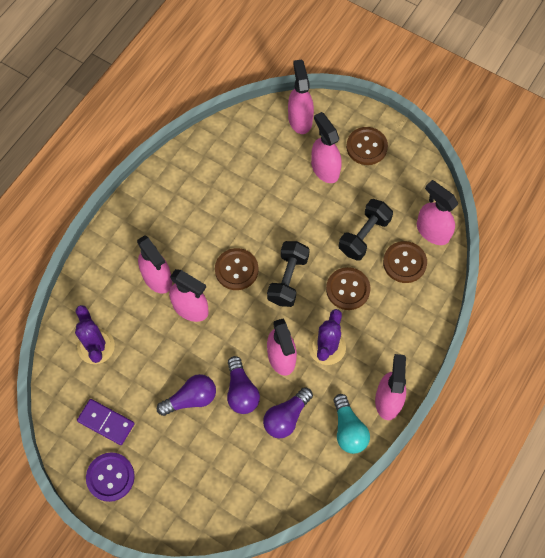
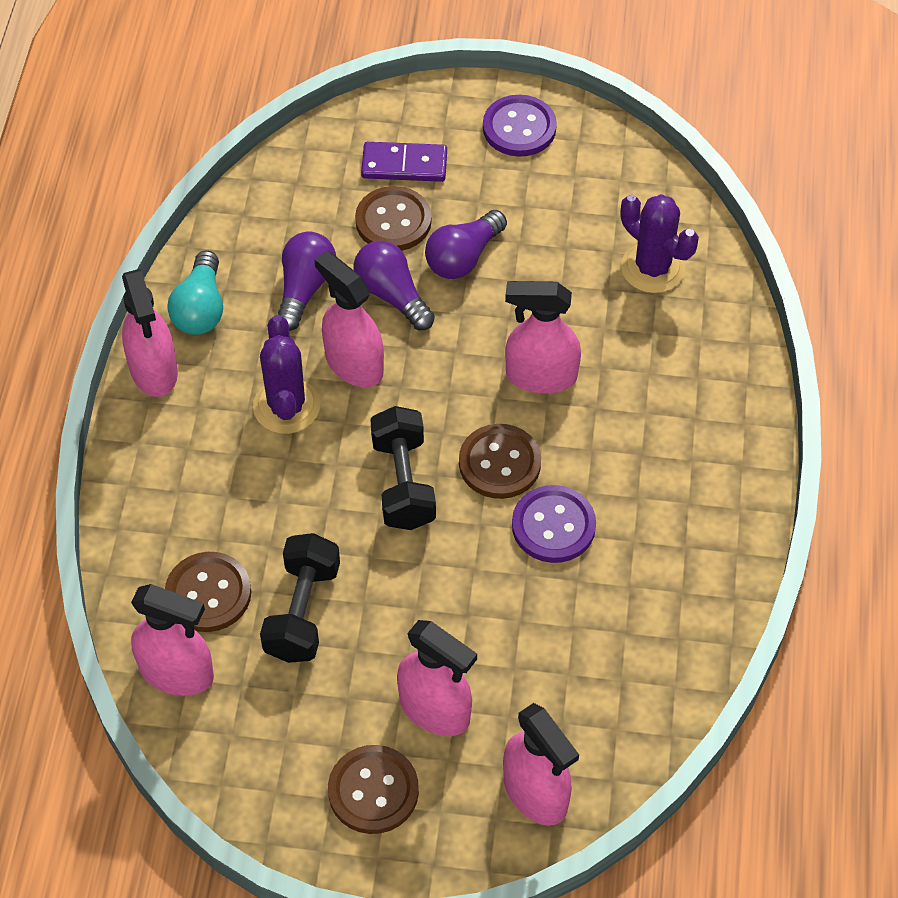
camera: 155 degrees right, 10 degrees down
purple domino [77,399,135,445] -> purple domino moved to [361,142,447,182]
pink spray bottle [137,235,172,294] -> none
brown button [326,267,371,310] -> brown button moved to [355,186,432,251]
turquoise light bulb [333,394,370,454] -> turquoise light bulb turned 135 degrees counterclockwise [167,250,223,335]
none -> purple button [512,485,596,563]

